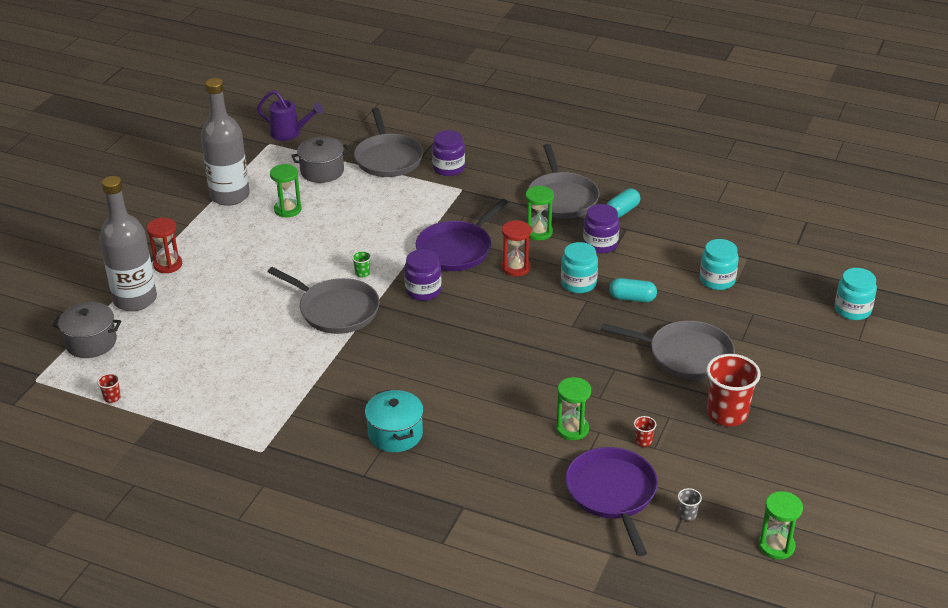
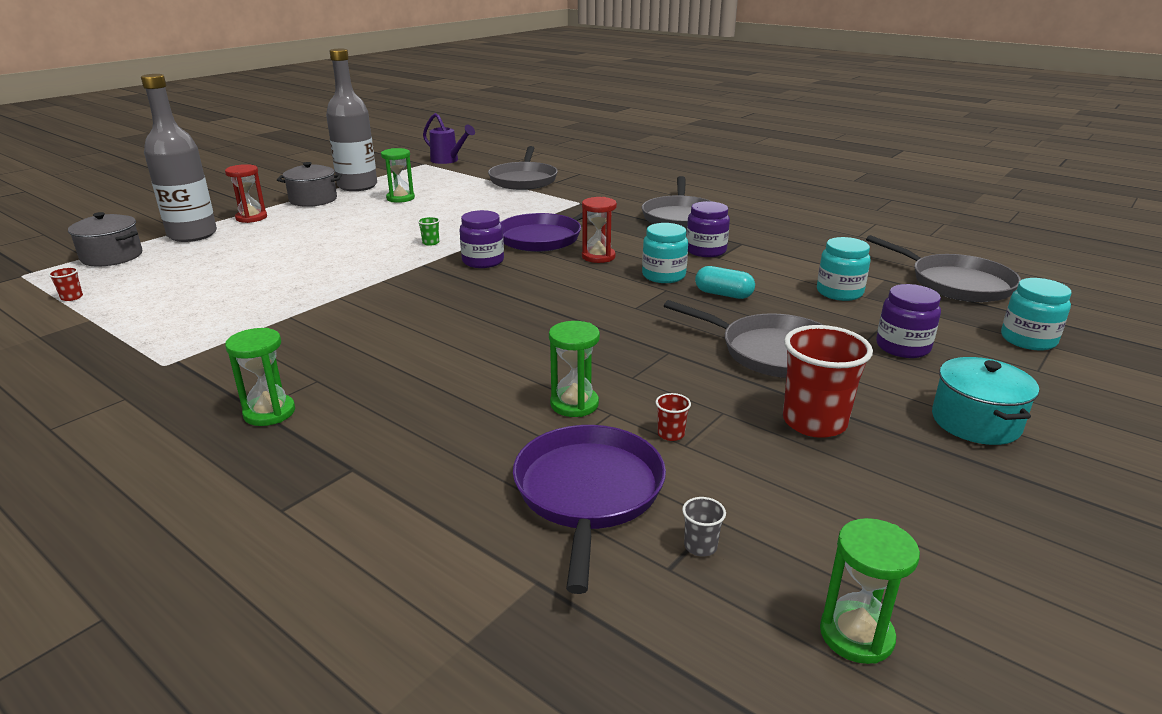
camera: 15 degrees right, 10 degrees down
grey pan [268,267,380,334] -> grey pan moved to [866,235,1021,302]
grey pot [291,137,350,183] -> grey pot moved to [277,162,342,207]
turquoise pot [365,389,424,452] -> turquoise pot moved to [932,357,1039,445]
purple jar [432,130,465,176] -> purple jar moved to [876,284,941,358]
green hourglass [525,186,554,240] -> green hourglass moved to [225,328,295,426]
turquoise capsule [606,189,640,218] -> none

